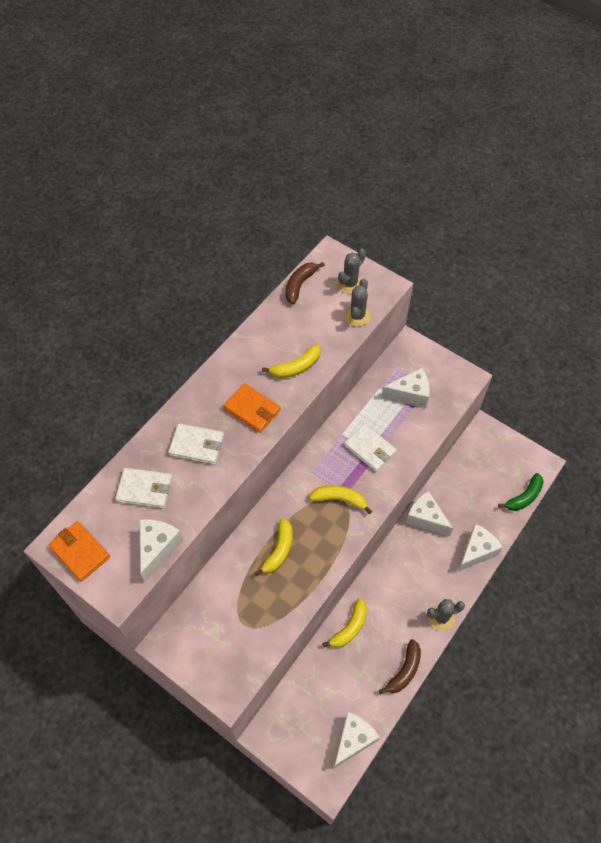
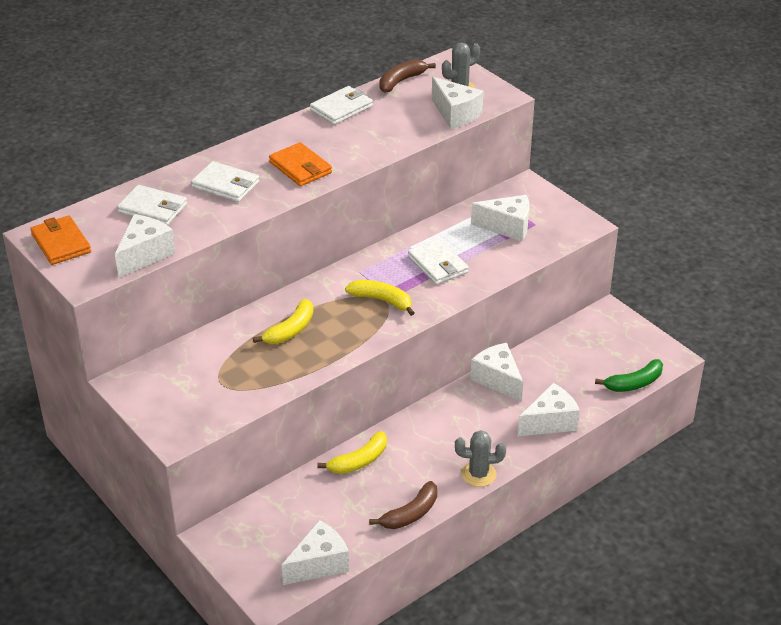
camera: 15 degrees right, 20 degrees down
yellow banana [262,344,321,378] -> none
grey cactus [344,279,371,327] -> white cheese [432,77,484,129]
none -> white wallet [310,86,373,125]

